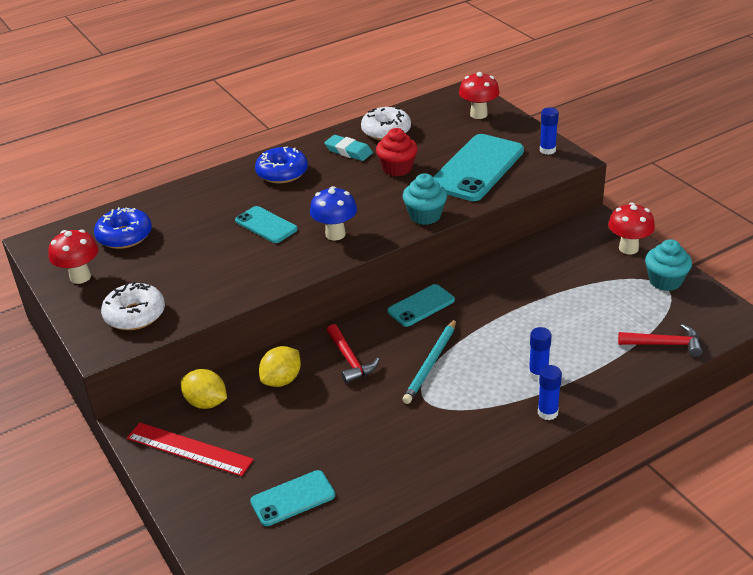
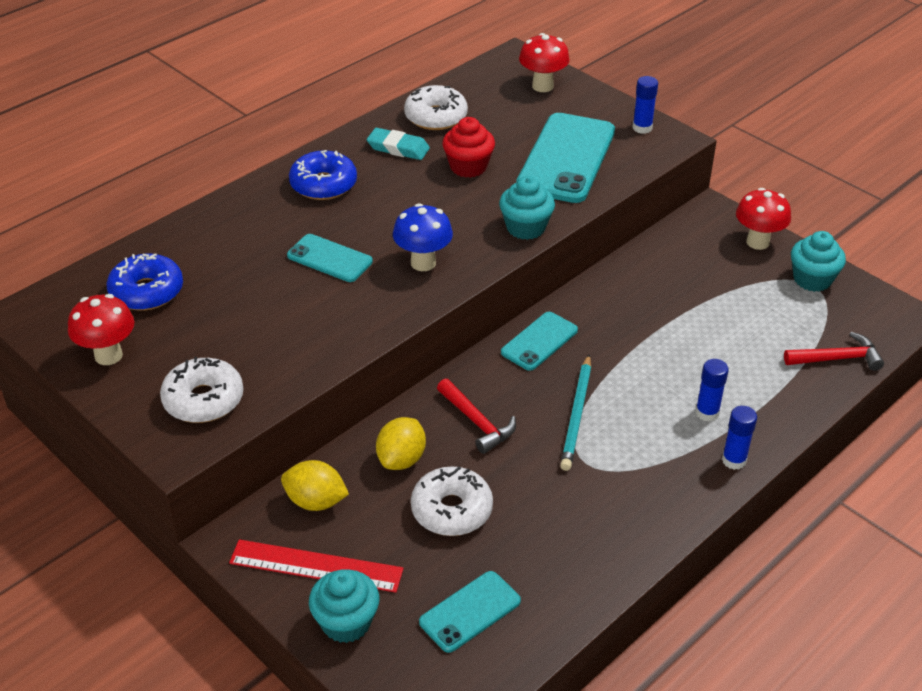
camera: 15 degrees left, 5 degrees up
none -> turquoise cupcake [309,569,379,643]
none -> white donut [411,466,493,536]

